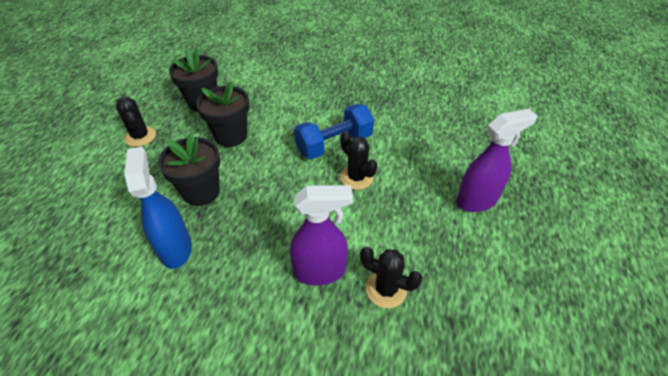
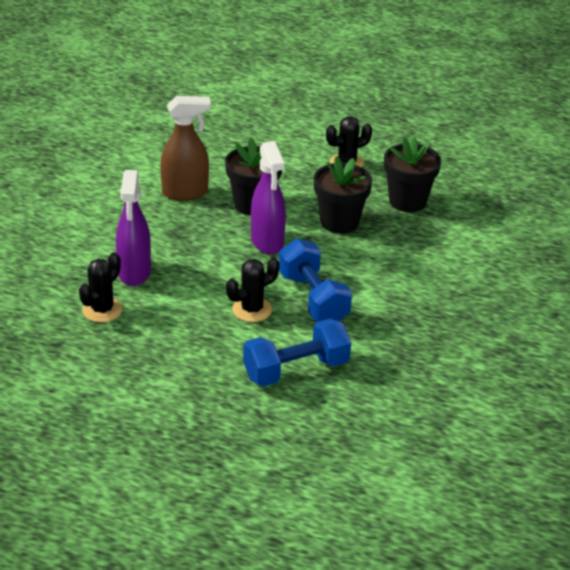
camera: 95 degrees right, 10 degrees down
blue spray bottle [124,147,192,269] -> brown spray bottle [160,96,211,201]
purple spray bottle [456,109,537,212] -> purple spray bottle moved to [251,141,286,255]
none -> blue dumbbell [243,319,351,386]

